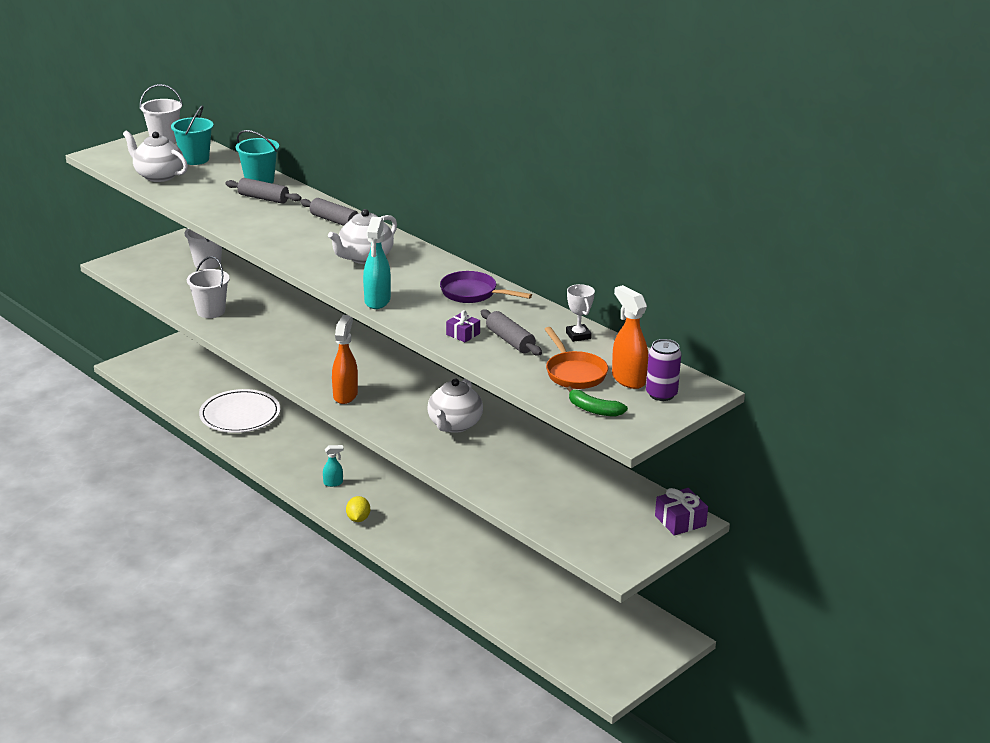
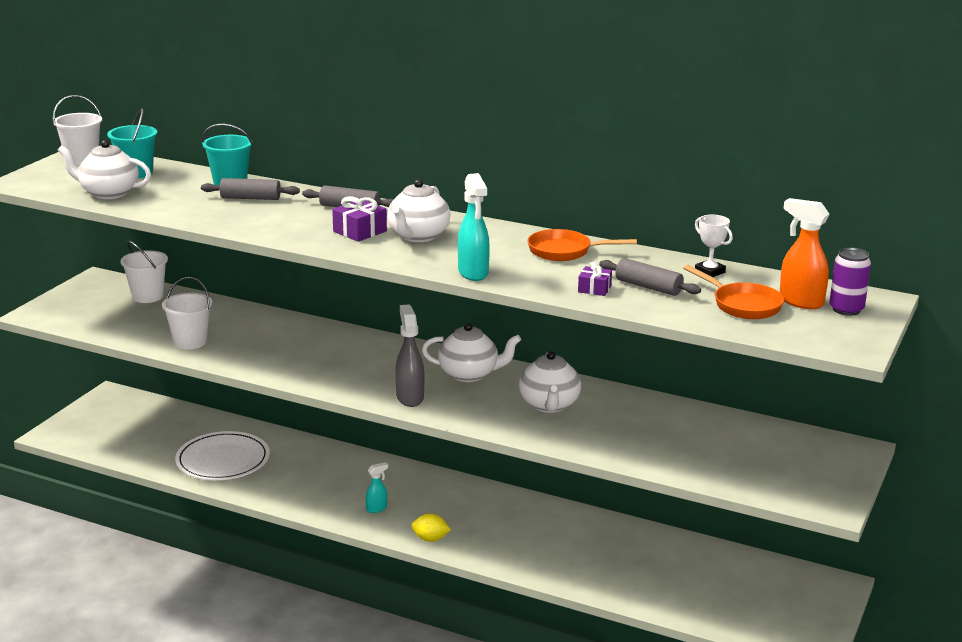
camera: 20 degrees left, 5 degrees down
orange spray bottle [332,315,358,404] -> grey spray bottle [395,304,424,407]
yellow lemon [346,496,370,522] -> yellow lemon turned 60 degrees counterclockwise [411,513,451,542]
purple pan [440,271,532,303] -> orange pan [528,229,637,261]
green banana [567,386,628,417] -> none
purple gift [655,488,708,536] -> purple gift moved to [332,196,387,242]
none -> white teapot [422,323,521,382]

